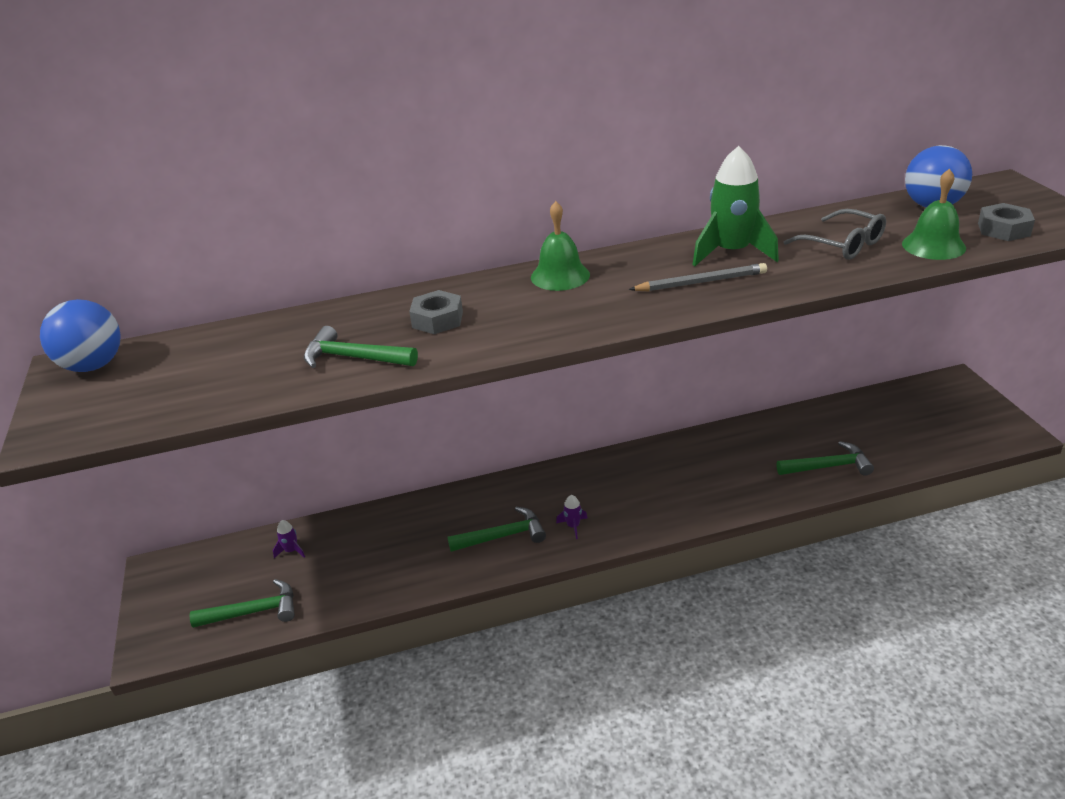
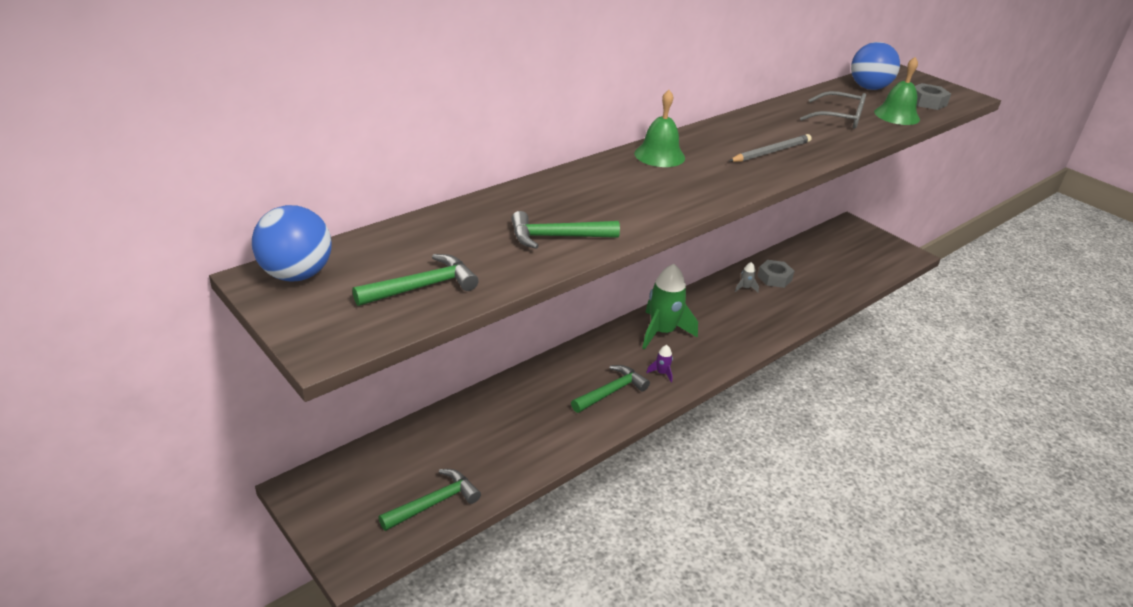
camera: 30 degrees left, 0 degrees up
purple rocket [273,520,305,558] -> none
grey nut [409,290,463,334] -> grey nut moved to [758,260,794,288]
green rocket [693,146,779,266] -> green rocket moved to [642,264,698,349]
green hammer [777,441,874,476] -> green hammer moved to [352,254,479,306]
none -> grey rocket [735,262,759,293]

